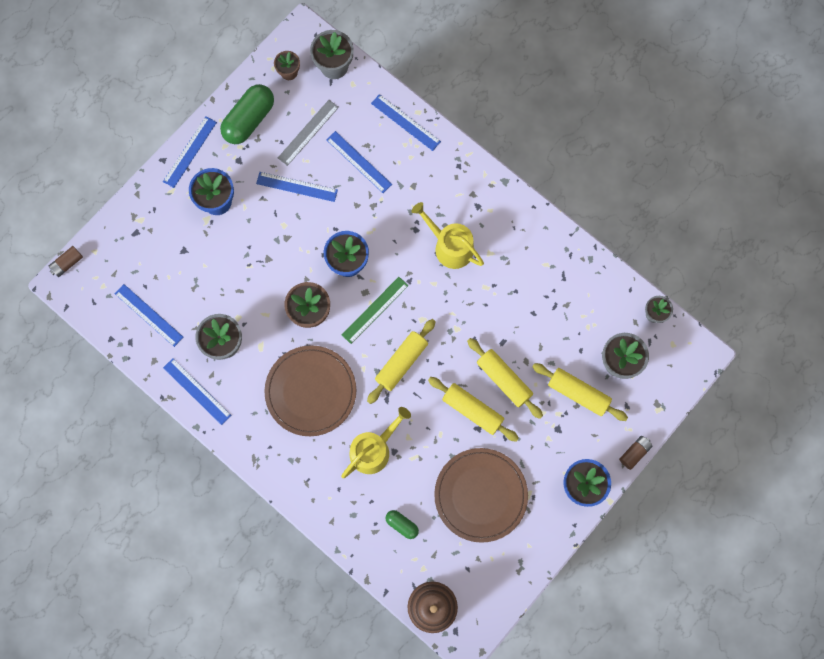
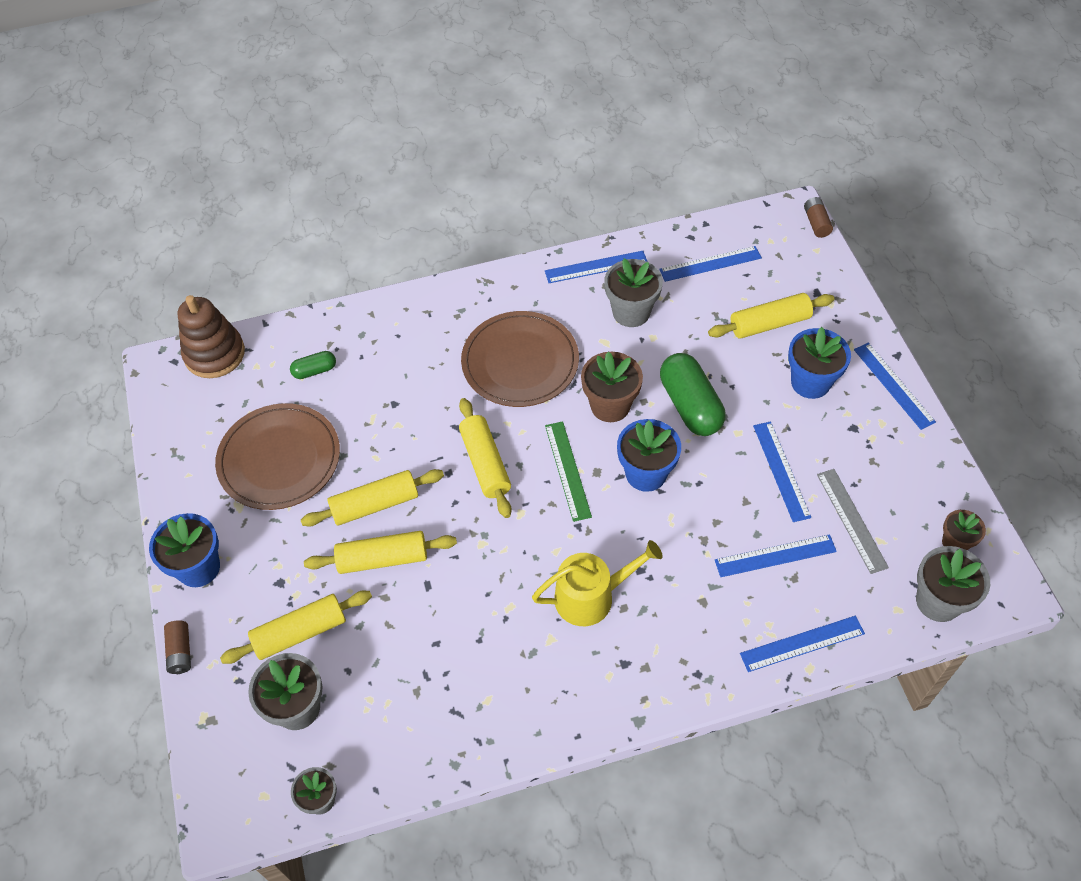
camera: 125 degrees right, 20 degrees down
green capsule [220,84,274,144] -> green capsule moved to [660,353,725,436]
blue ruler [256,172,338,202] -> blue ruler turned 60 degrees counterclockwise [753,421,811,522]
yellow watering can [341,407,411,478] -> none
none -> yellow rolling pin [708,293,834,339]

